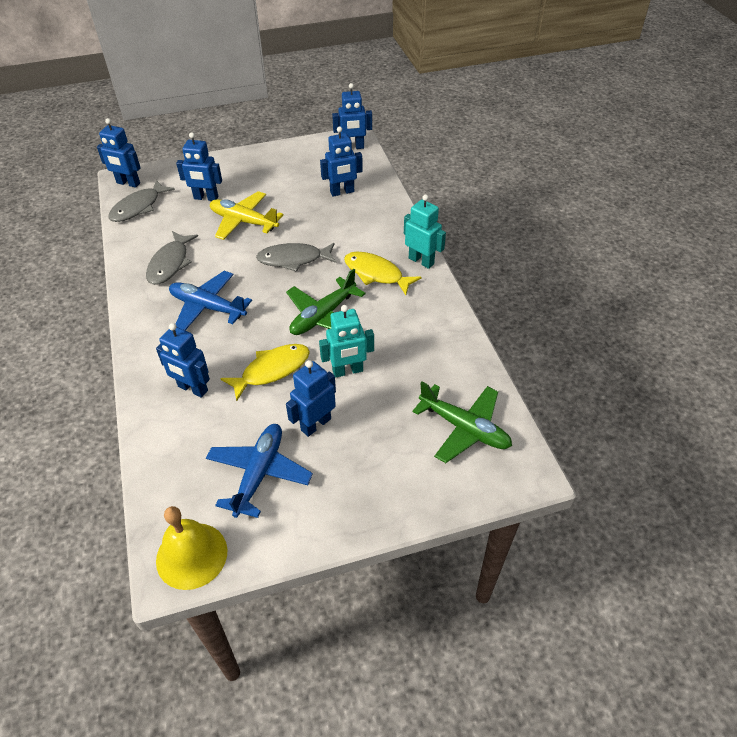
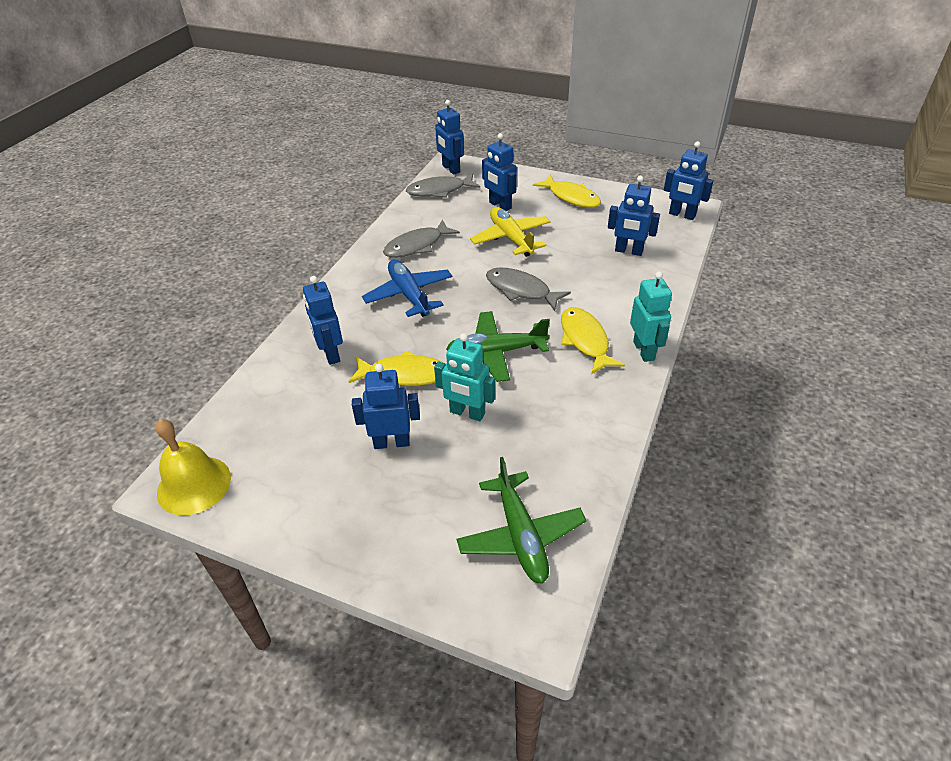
camera: 40 degrees right, 5 degrees down
blue plane [206,424,313,518] -> none
none -> yellow fish [533,175,601,208]

